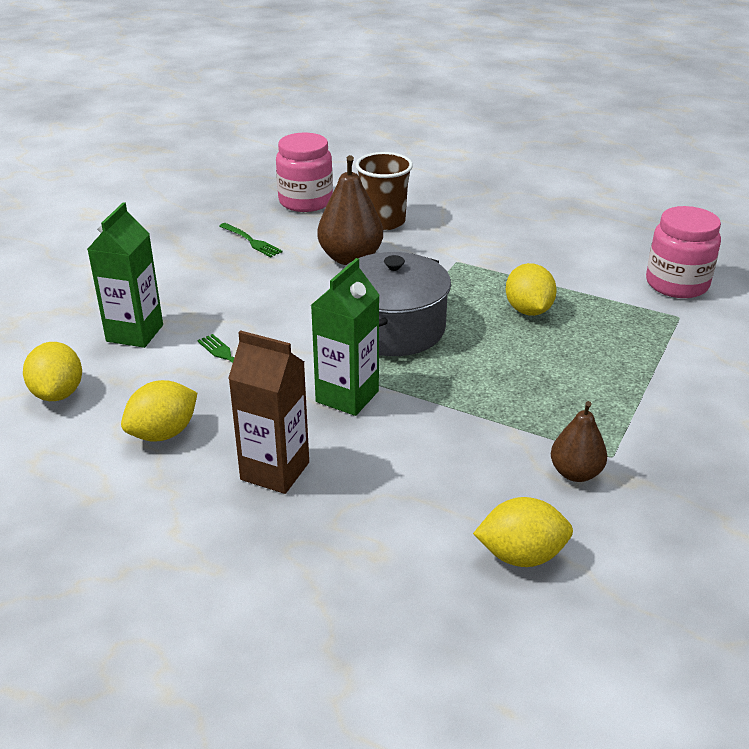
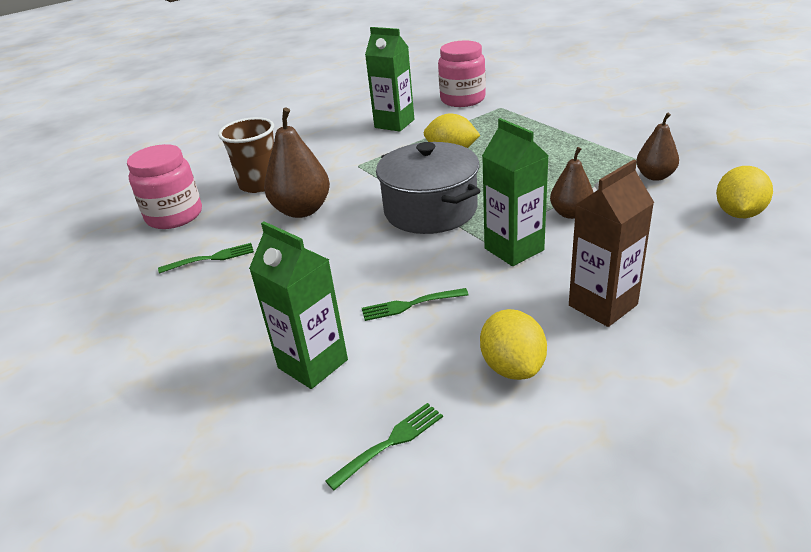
camera: 60 degrees left, 0 degrees up
yellow lemon [23,342,82,401] -> green fork [326,403,443,490]
none -> green carton [365,27,414,132]
none -> brown pear [550,147,594,219]

